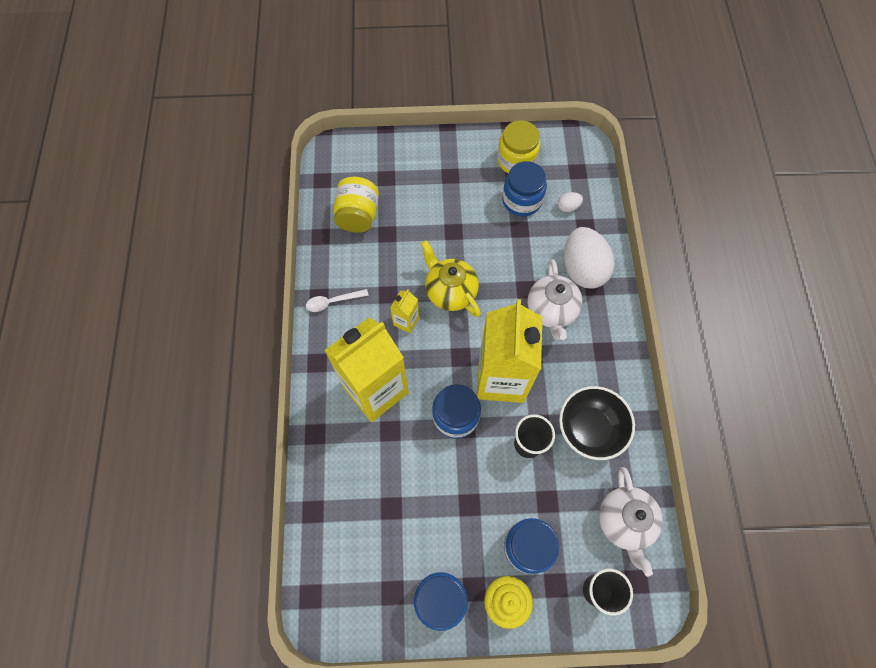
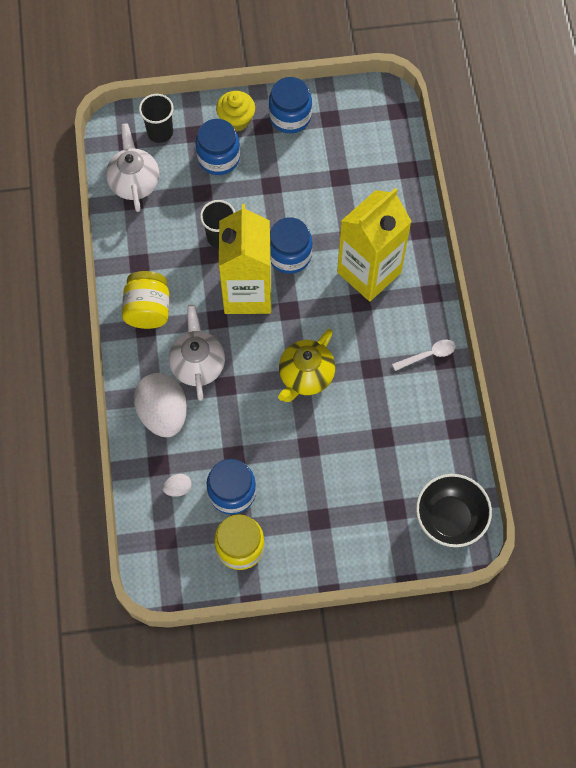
camera: 175 degrees right, 0 degrees up
yellow jar [333,177,379,233] -> yellow jar moved to [122,271,169,329]
yellow carton [390,289,419,333] -> none
yellow teapot [421,240,481,317] -> yellow teapot turned 75 degrees clockwise [278,329,335,402]
black bowl [559,386,635,460] -> black bowl moved to [416,474,492,547]

